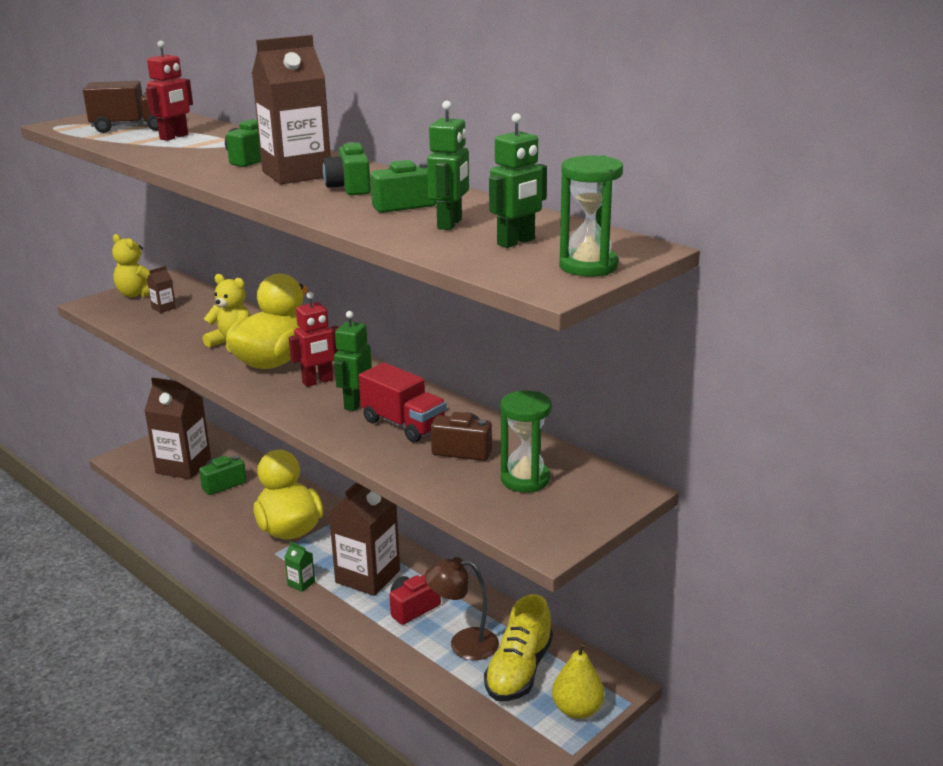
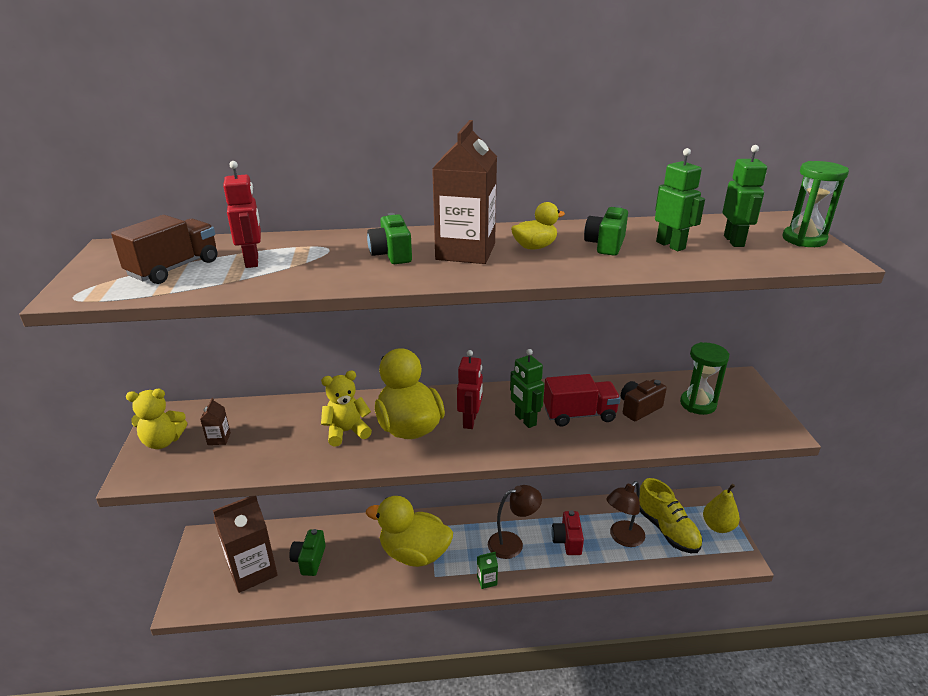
camera: 50 degrees left, 5 degrees up
green camera [323,142,371,195] -> yellow duck [511,202,565,250]
brown carton [329,482,400,596] -> brown lamp [488,485,542,559]

